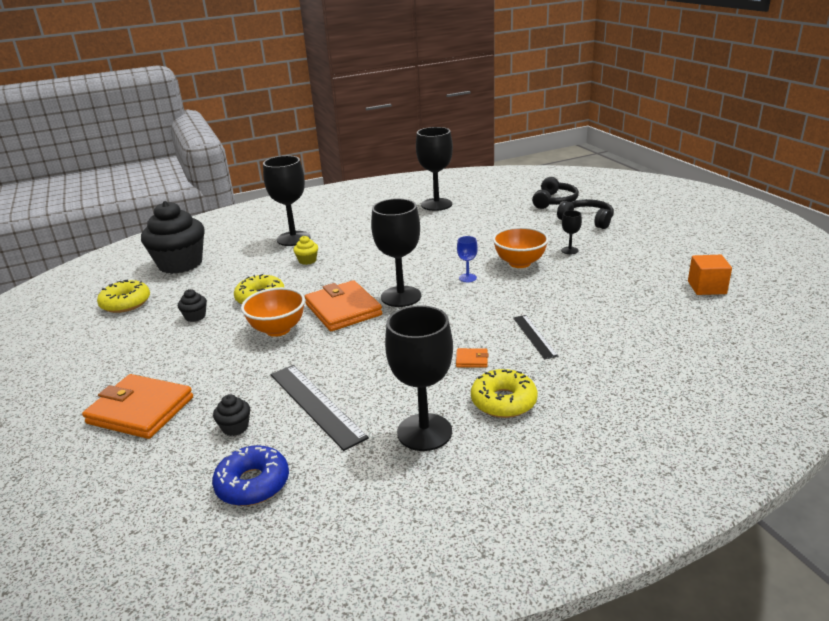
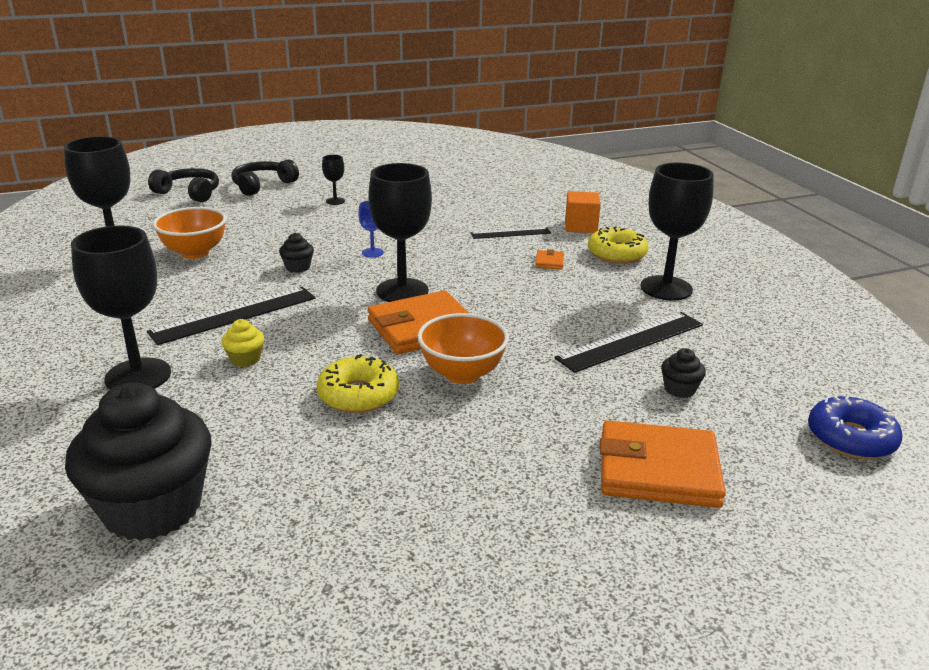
camera: 90 degrees left, 0 degrees up
orange wallet [82,374,193,439] -> orange wallet turned 75 degrees clockwise [600,420,726,508]
yellow donut [97,279,150,313] -> none
black cupcake [178,289,207,322] -> black cupcake moved to [279,233,314,273]
blue donut [212,445,289,506] -> blue donut moved to [808,395,903,459]
orange bowl [493,227,549,268] -> orange bowl moved to [153,207,226,259]
orange cube [688,255,732,295] -> orange cube moved to [565,191,601,233]
none -> black ruler [147,287,316,345]

